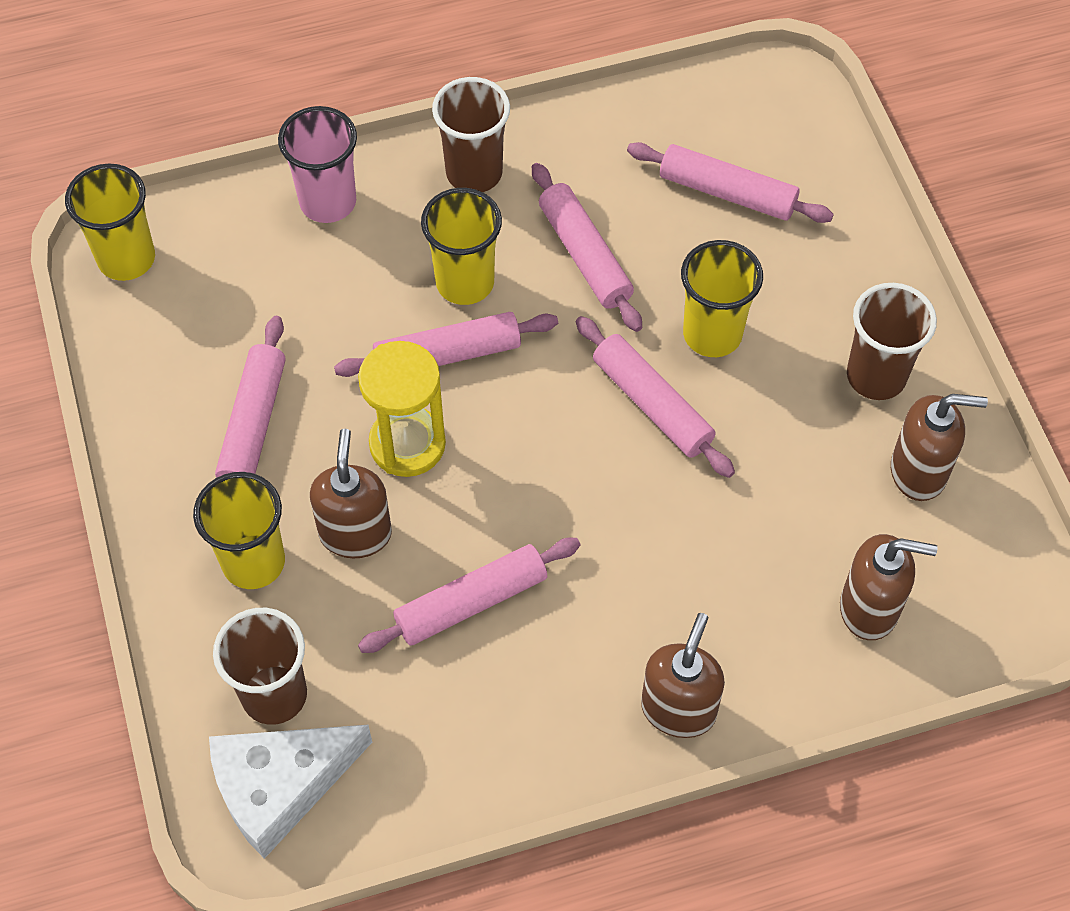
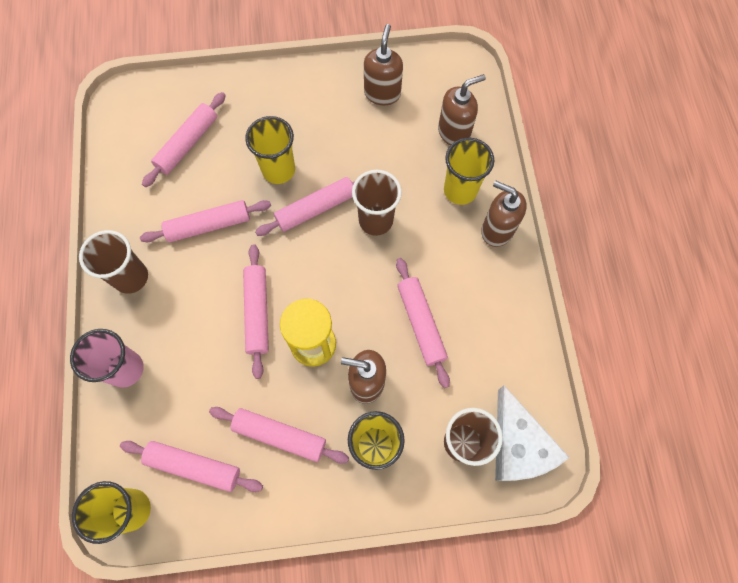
camera: 80 degrees left, 10 degrees up
yellow cup [421,188,502,305] -> yellow cup moved to [444,138,494,205]
brown soap dispenser [840,534,938,640] -> brown soap dispenser turned 45 degrees clockwise [438,74,486,146]
brown cup [847,283,937,400] -> brown cup moved to [352,170,402,236]
none -> pink rolling pin [120,441,263,492]

